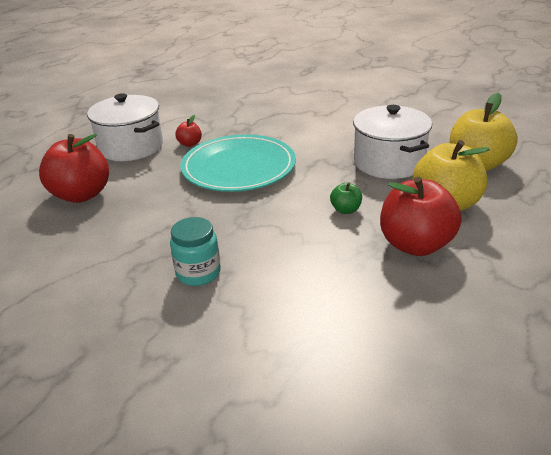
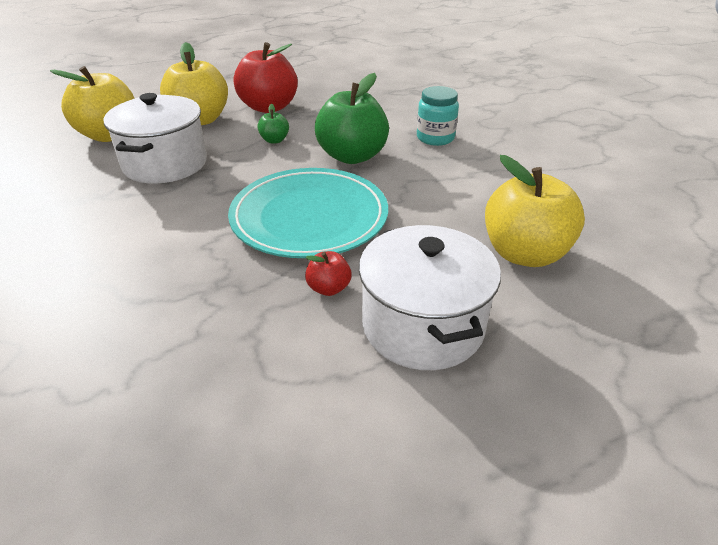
camera: 150 degrees left, 5 degrees up
red apple [39,133,109,203] -> yellow apple [485,155,585,267]
none -> green apple [315,73,389,164]

